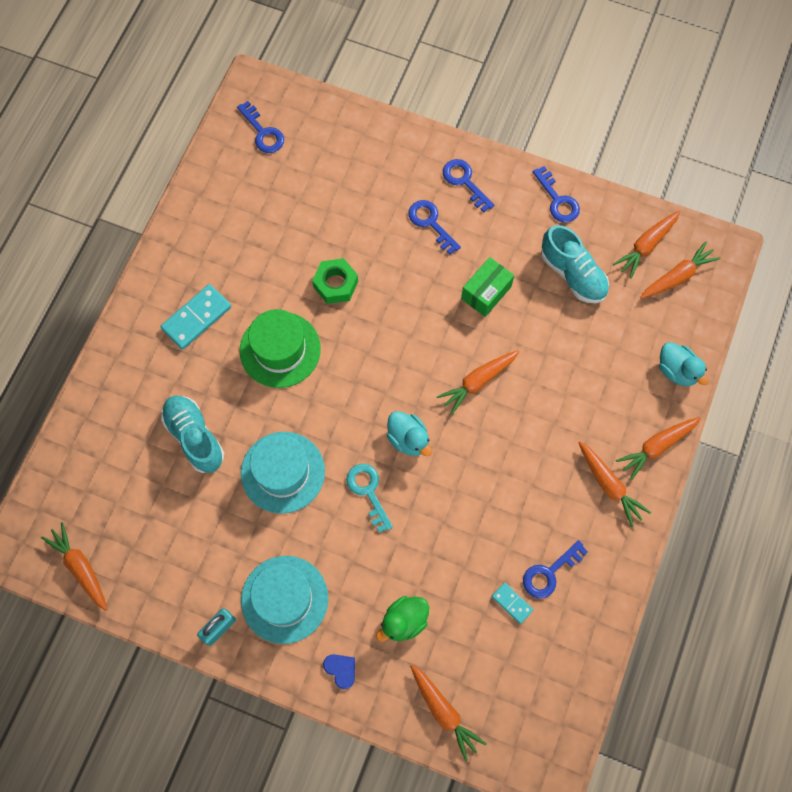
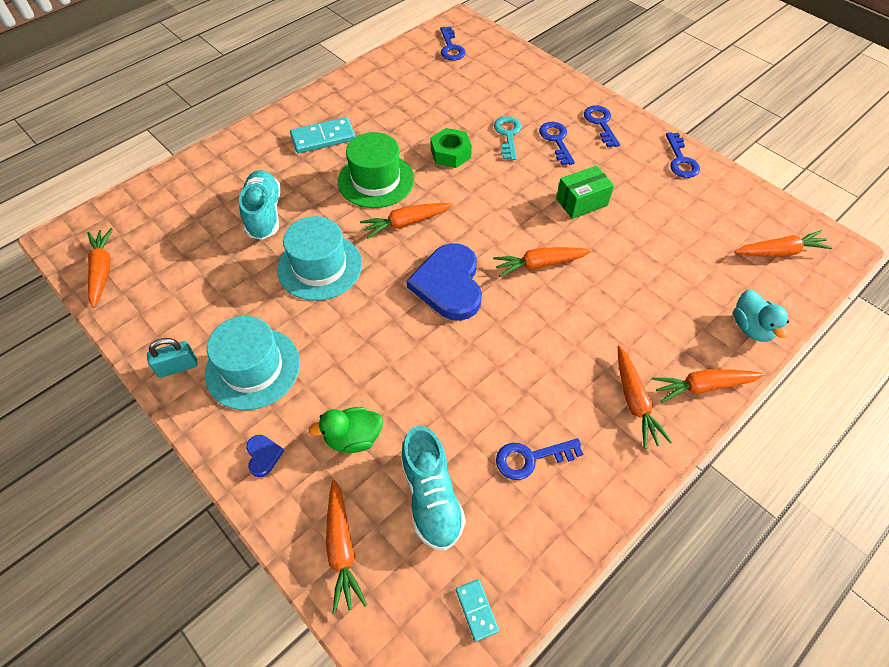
camera: 25 degrees right, 15 degrees down
turquoise key [346,464,393,533] -> turquoise key moved to [494,116,522,160]
turquoise duck [387,411,432,456] -> blue heart [407,243,482,321]
turquoise domino [492,583,533,624] -> turquoise domino moved to [456,579,499,642]
turquoise shoe [541,225,609,303] -> turquoise shoe moved to [401,426,466,551]
orange carrot [613,210,680,278] -> orange carrot moved to [360,203,453,238]

